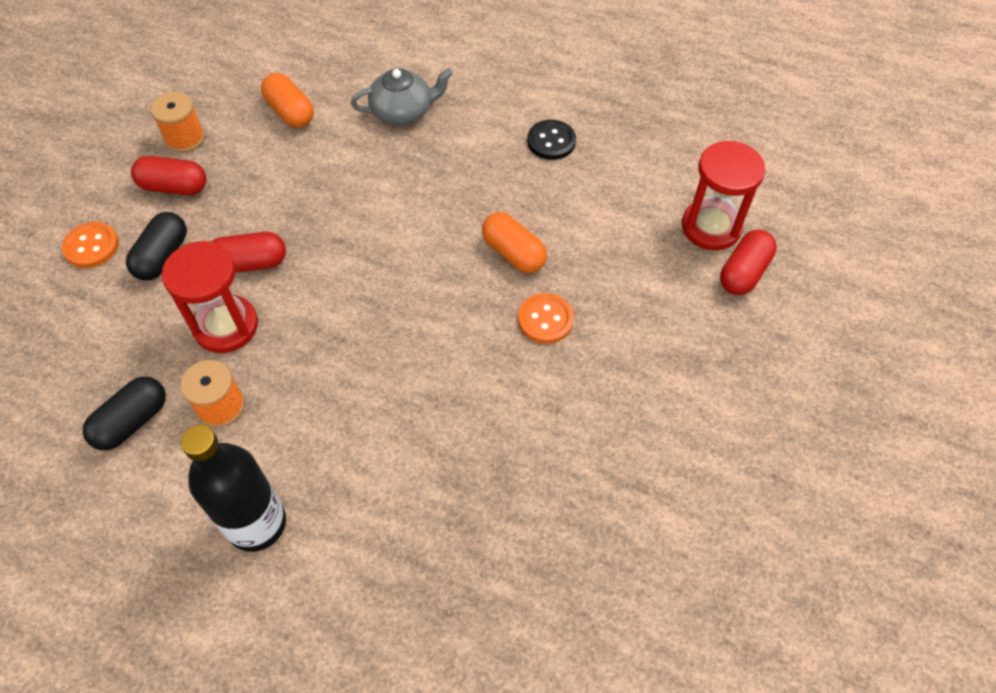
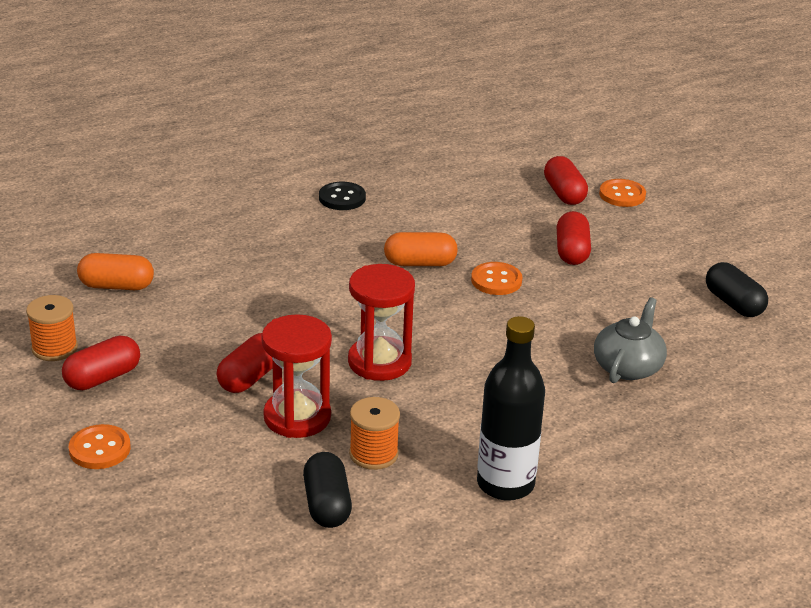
camera: 50 degrees left, 25 degrees down
black capsule [126,212,187,281] -> black capsule moved to [706,262,768,317]
grey teapot [351,68,453,125] -> grey teapot moved to [594,297,667,383]
red hourglass [682,141,765,250] -> red hourglass moved to [348,264,415,381]
none -> red capsule [557,211,591,265]
none -> orange button [599,179,646,207]

